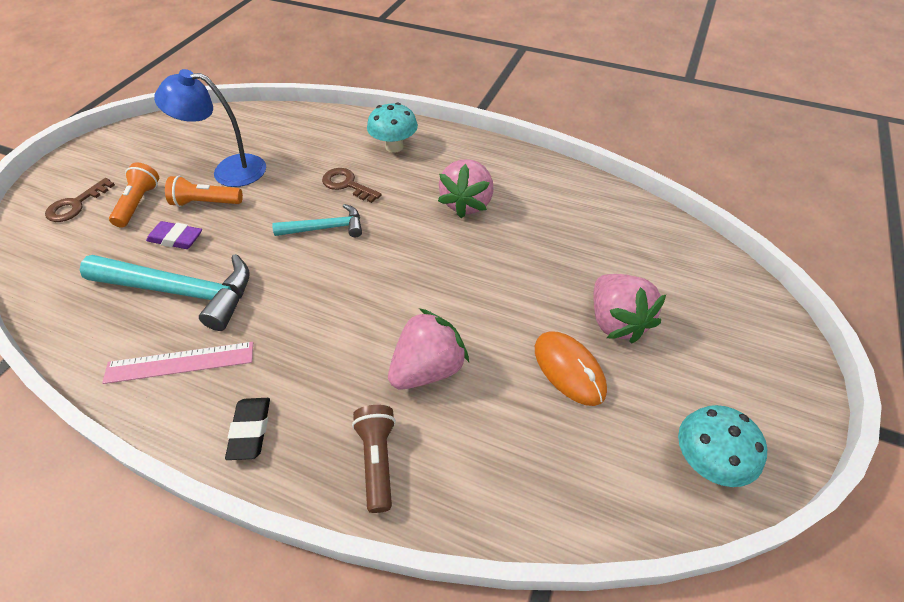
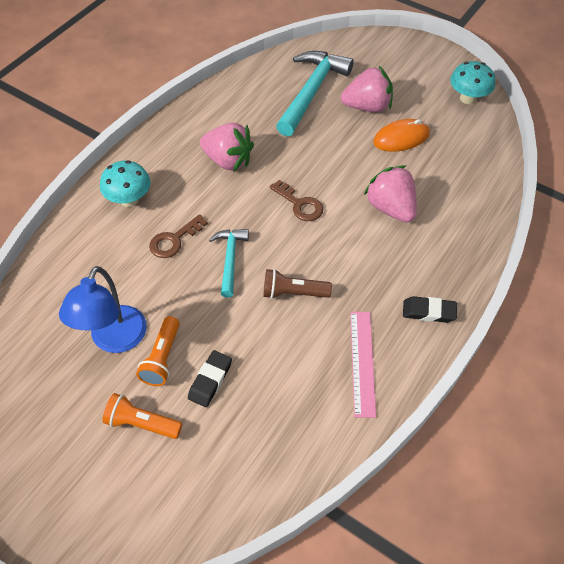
camera: 80 degrees left, 5 degrees up
brown key [45,178,115,222] -> brown key moved to [270,180,323,221]
turquoise hammer [80,254,250,331] -> turquoise hammer moved to [276,51,354,137]
purple eraser [146,221,202,249] -> black eraser [188,350,232,407]
brown flashlight [352,405,396,513] -> brown flashlight moved to [263,269,332,299]

